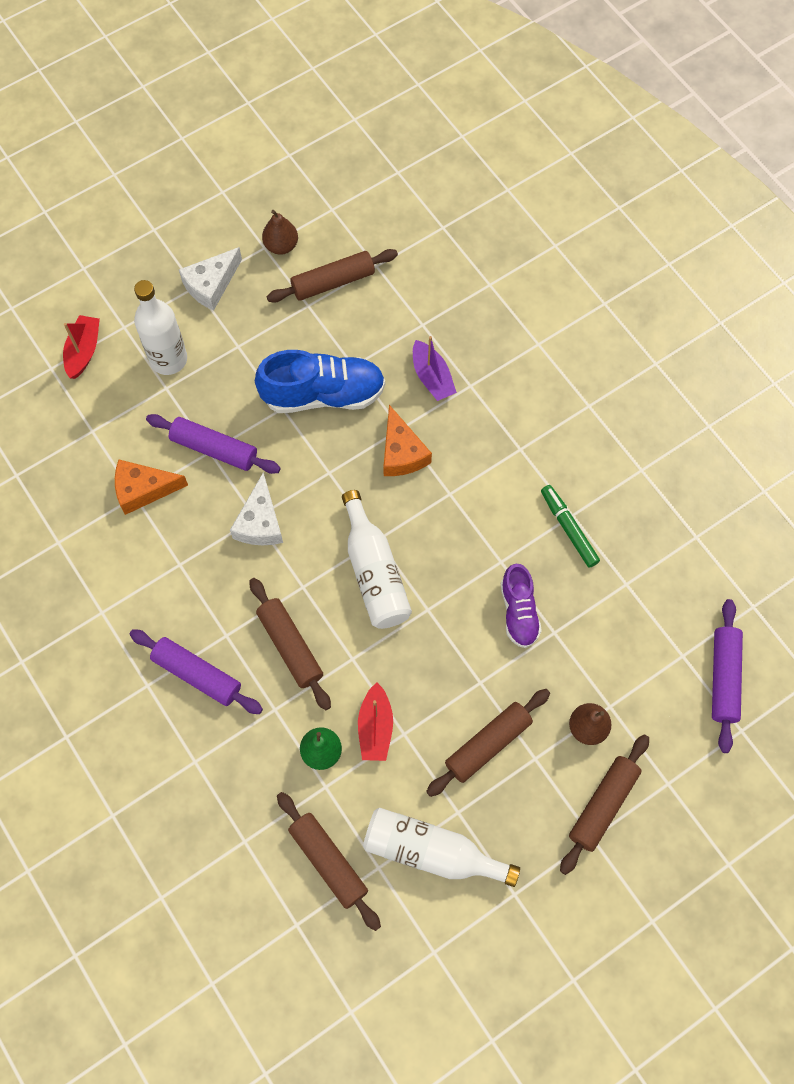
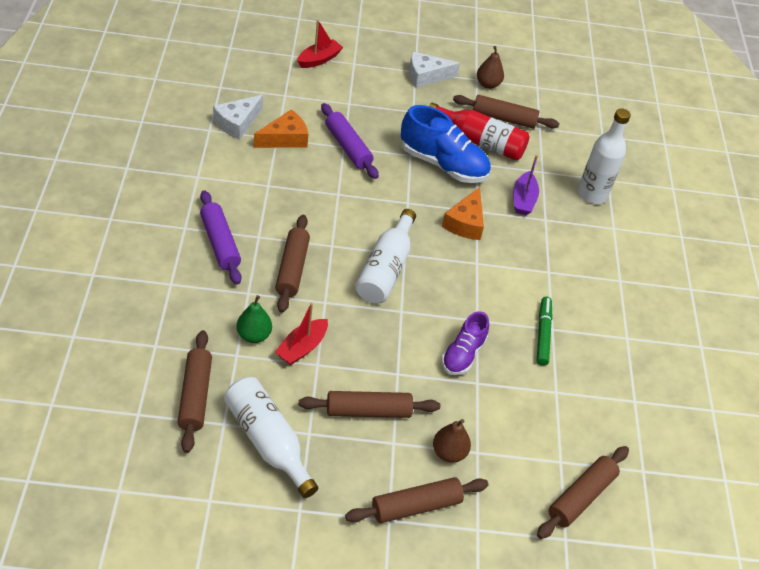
camera: 30 degrees right, 20 degrees down
orange cheese [115,460,188,515] -> orange cheese turned 120 degrees clockwise [254,109,308,148]
white bottle [134,280,187,375] -> white bottle moved to [578,108,631,204]
white cheese [230,472,283,545] -> white cheese moved to [213,95,263,140]
purple rolling pin [712,599,743,753] -> brown rolling pin [537,446,629,539]
none -> red bottle [429,103,530,161]

